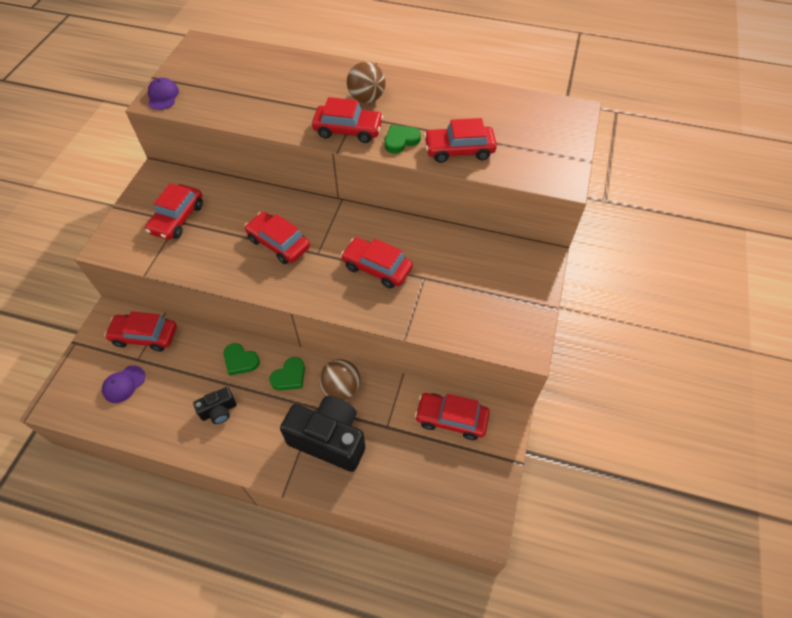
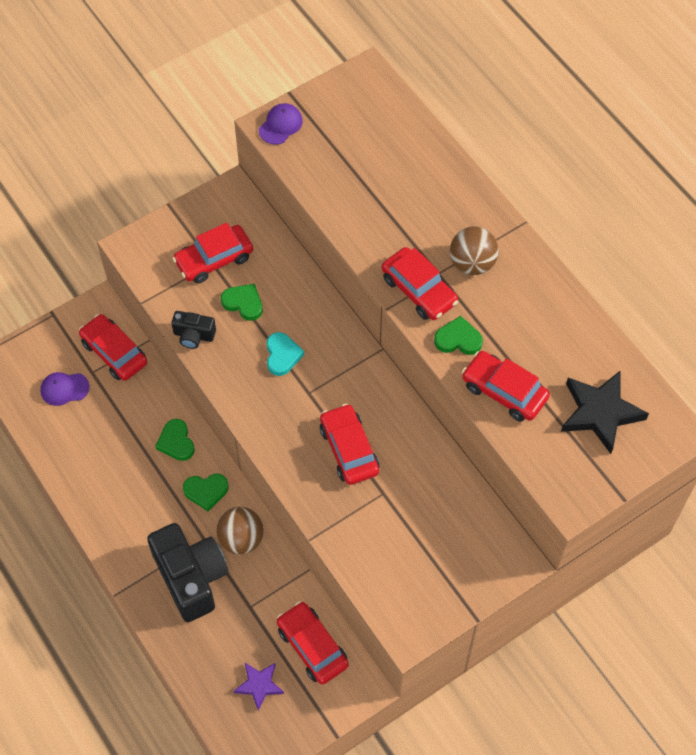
camera: 40 degrees right, 5 degrees up
black camera [193,387,237,424] -> black camera moved to [171,311,216,349]
red car [245,212,310,264] -> turquoise heart [267,332,304,376]
none -> green heart [221,284,263,321]
none -> purple star [234,663,284,711]
none -> black star [561,370,649,454]

